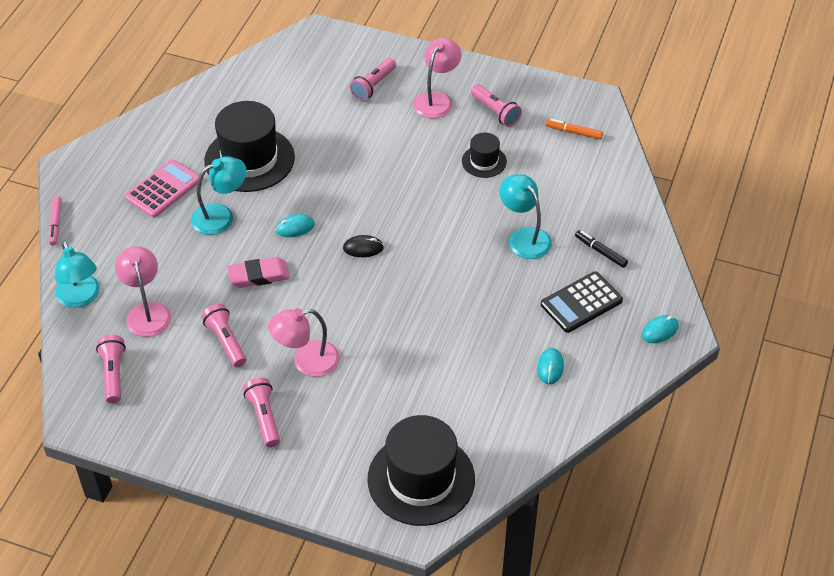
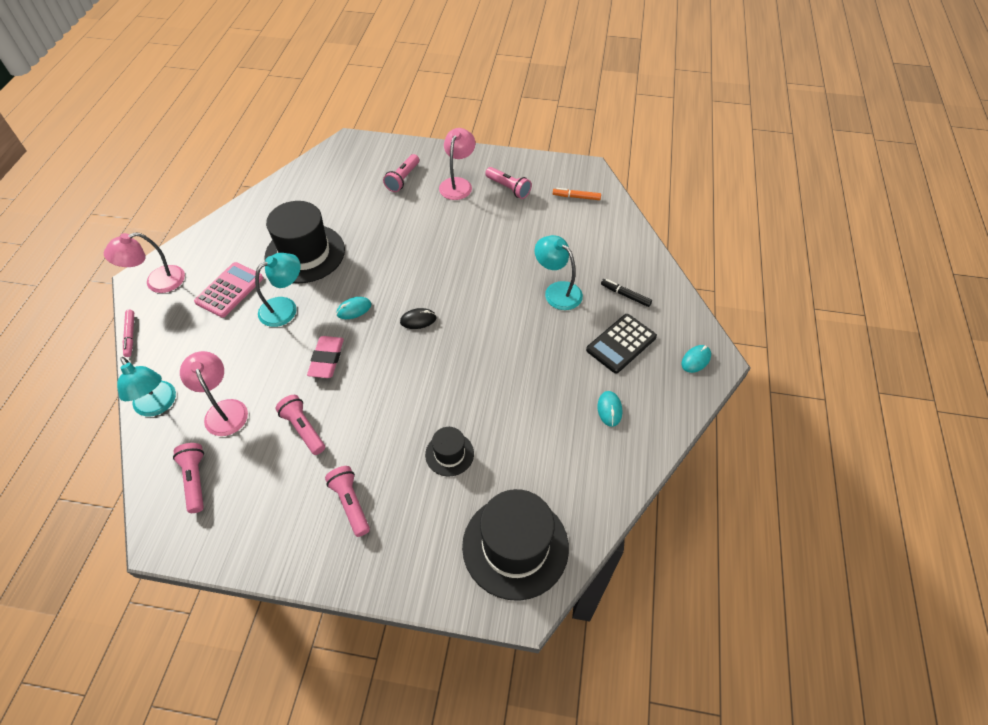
camera: 10 degrees left, 5 degrees up
pink eraser [227,257,290,288] -> pink eraser turned 60 degrees counterclockwise [307,336,344,378]
pink lamp [268,308,340,377] -> pink lamp moved to [104,232,185,293]
black hat [462,133,507,178] -> black hat moved to [425,427,474,476]

